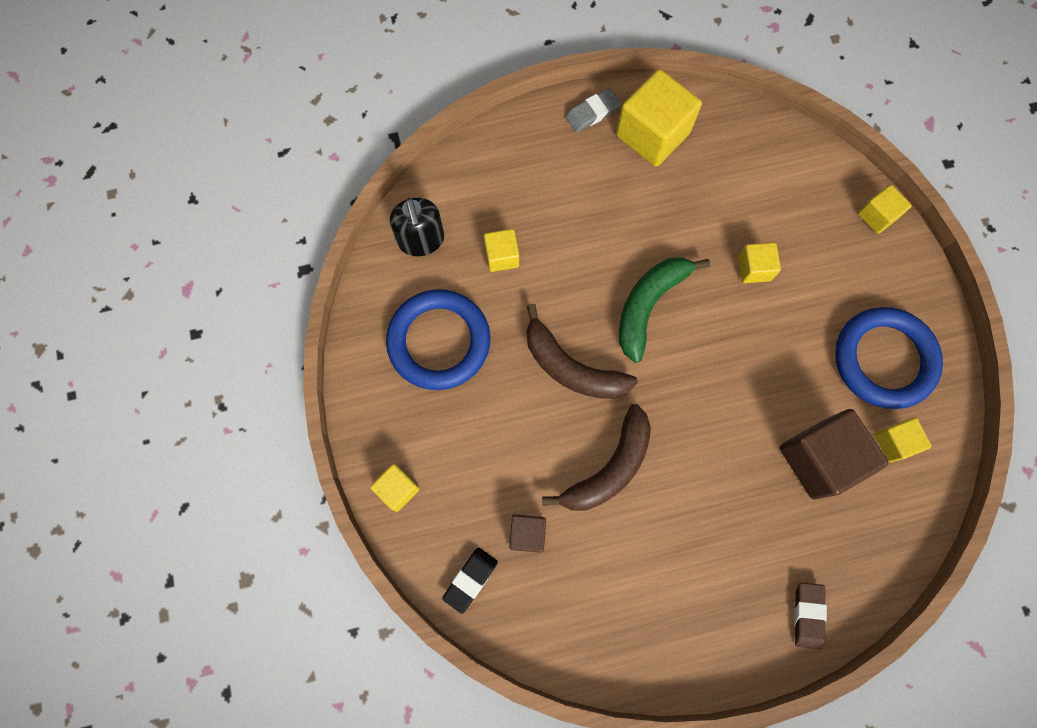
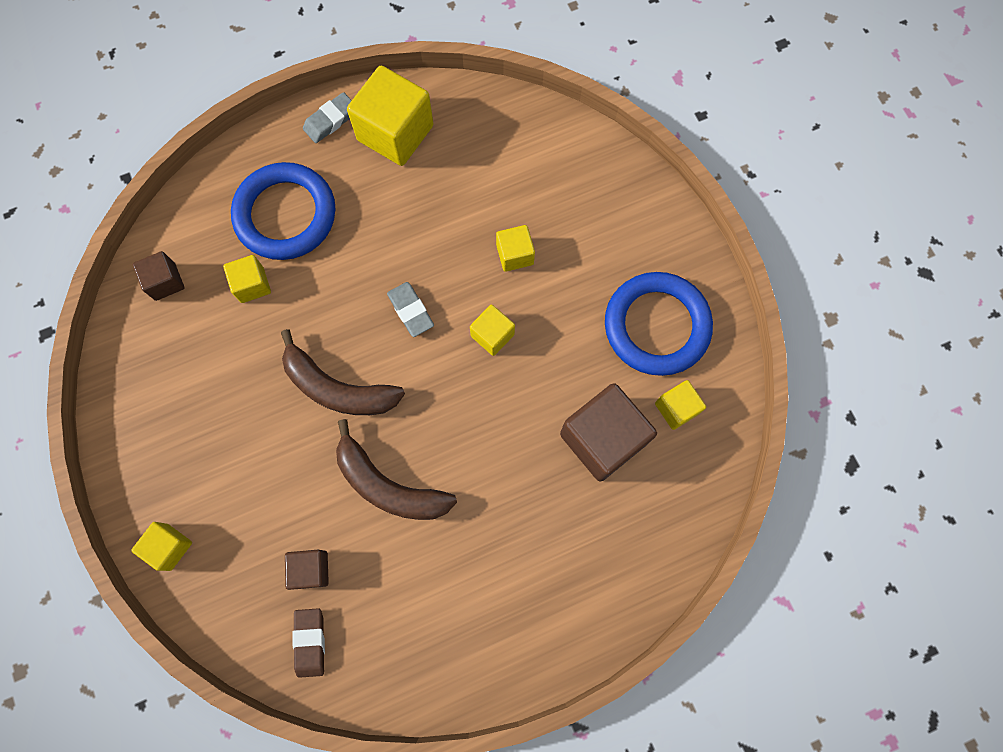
camera: 10 degrees left, 0 degrees up
blue ring [386,289,490,390] -> blue ring moved to [231,162,335,260]
black soap dispenser [390,198,444,256] -> brown cube [133,251,184,301]
black eraser [442,548,498,614] -> none
brown banana [542,404,651,511] -> brown banana turned 90 degrees clockwise [336,419,457,520]
green banana [619,257,710,363] -> grey eraser [387,282,434,337]
brown eraser [794,583,827,649] -> brown eraser moved to [293,608,325,678]
yellow cube [858,185,912,234] -> yellow cube moved to [470,305,515,356]

